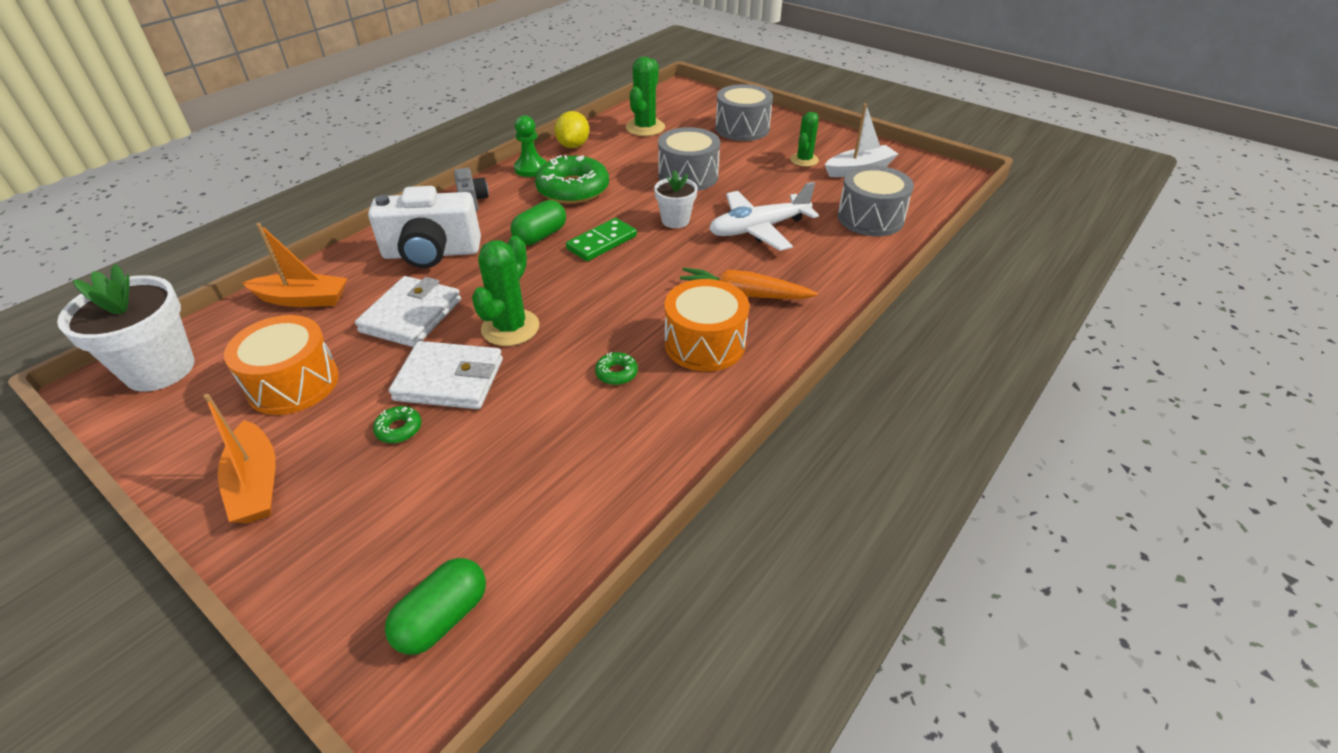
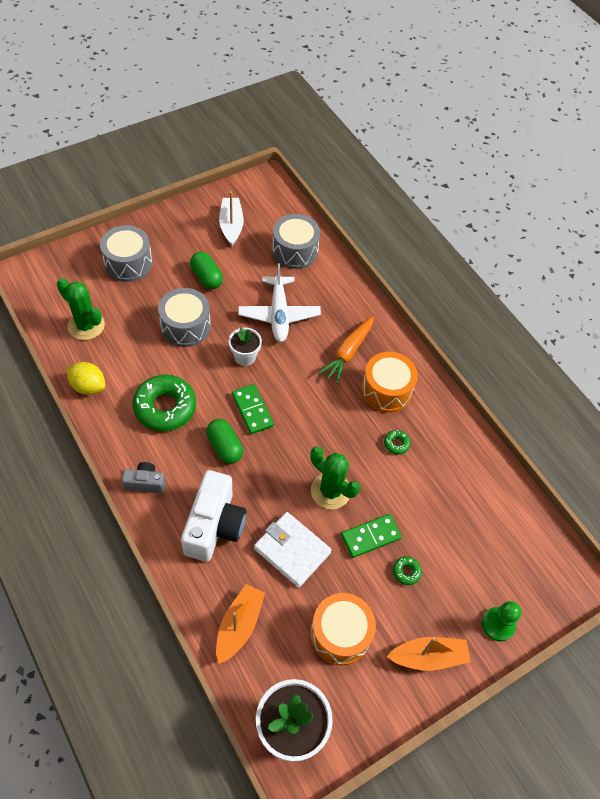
camera: 75 degrees left, 15 degrees up
green capsule [385,558,486,655] -> green capsule moved to [190,252,223,289]
white wallet [389,341,503,409] -> green domino [341,514,402,558]
green pawn [514,115,547,177] -> green pawn moved to [482,601,521,642]
green cactus [790,112,819,167] -> none

